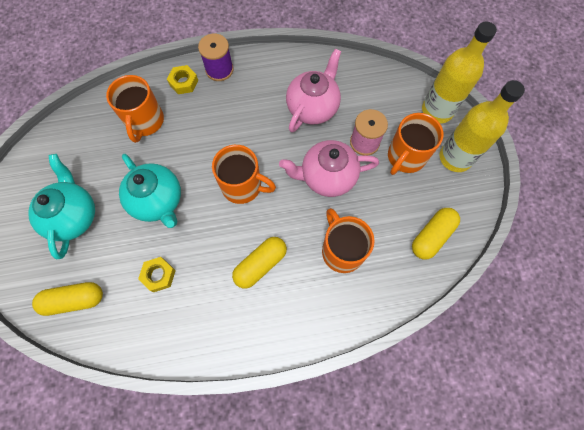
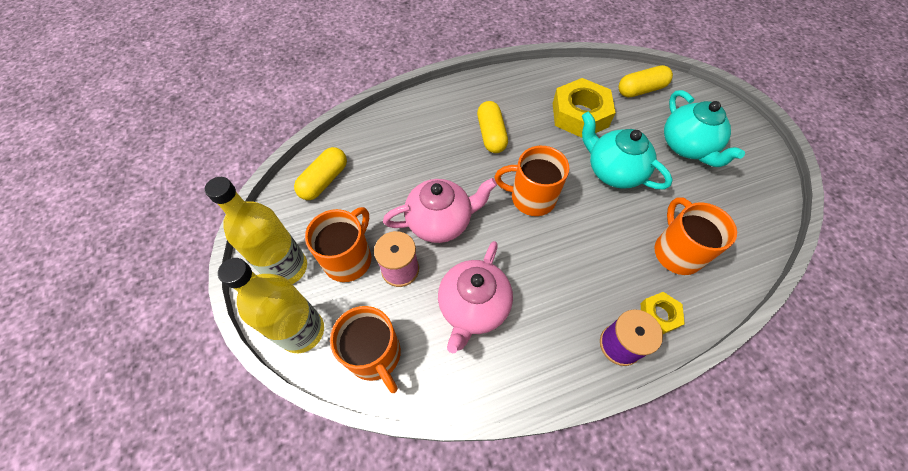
camera: 170 degrees right, 10 degrees down
yellow nut [138,257,176,292] -> yellow nut [553,78,616,138], size x1.95
yellow capsule [232,237,287,289] -> yellow capsule turned 45 degrees counterclockwise [477,101,508,153]
orange mug [322,208,375,273] -> orange mug moved to [330,306,401,393]

